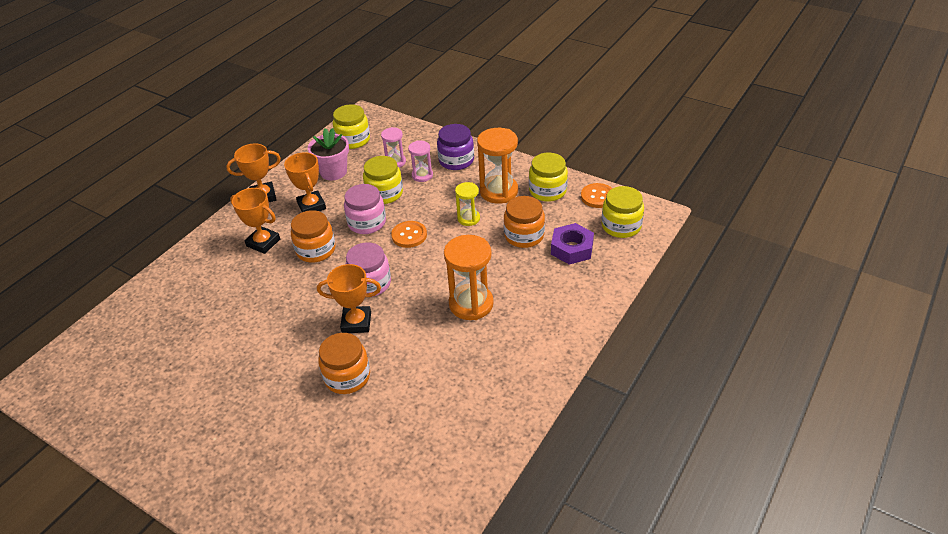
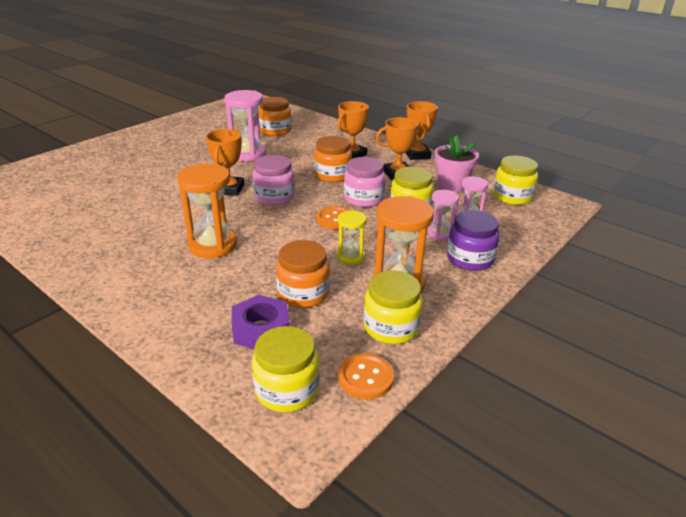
camera: 95 degrees right, 10 degrees down
orange jar [318,333,370,394] -> orange jar moved to [258,97,292,136]
none -> pink hourglass [224,90,266,161]

